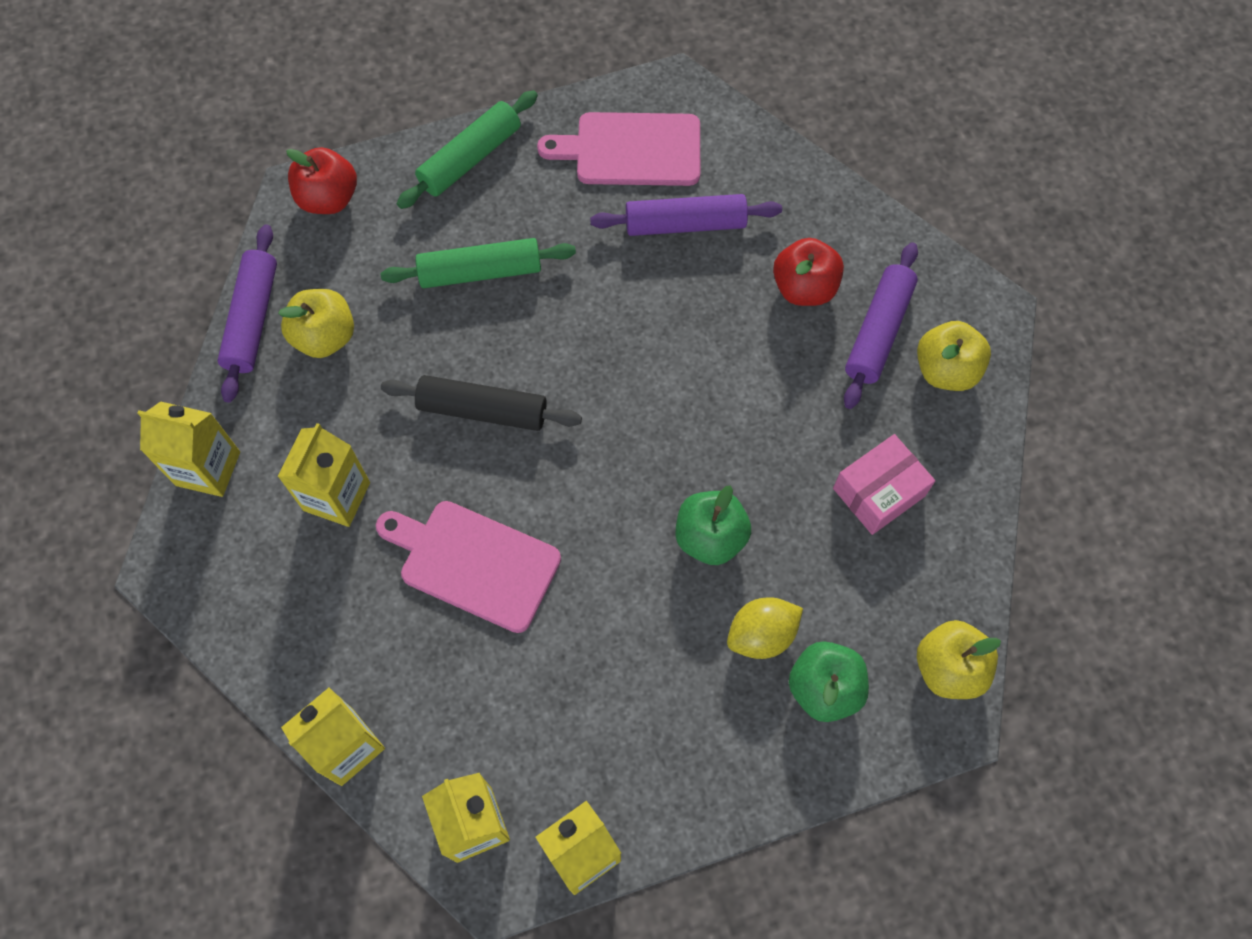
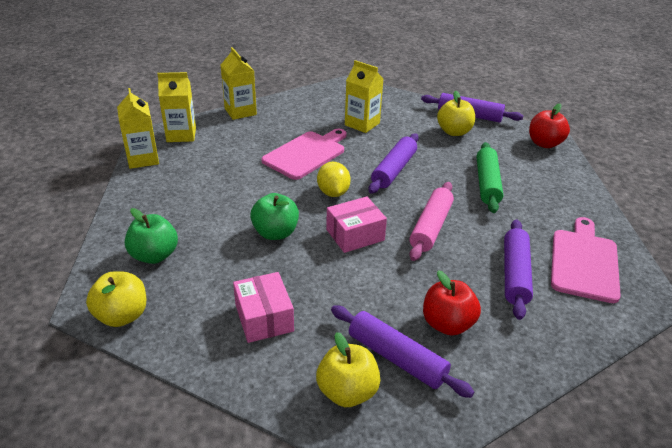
camera: 105 degrees right, 30 degrees down
yellow carton [138,402,240,497] -> none
black rolling pin [381,375,582,431] -> purple rolling pin [368,134,419,194]
green rolling pin [396,90,538,209] -> none
yellow lemon [727,597,803,659] -> yellow lemon moved to [317,162,351,197]
none -> pink box [326,196,387,253]
none -> pink rolling pin [410,182,454,261]

